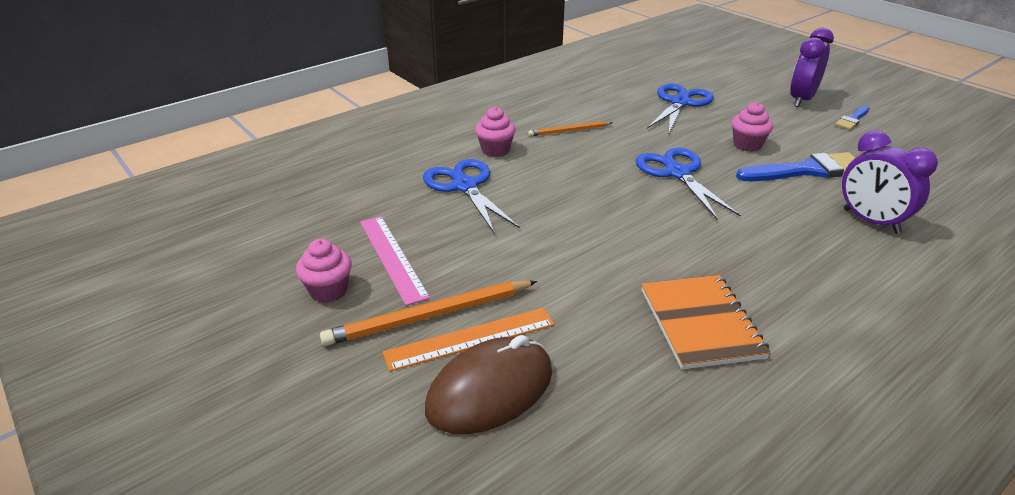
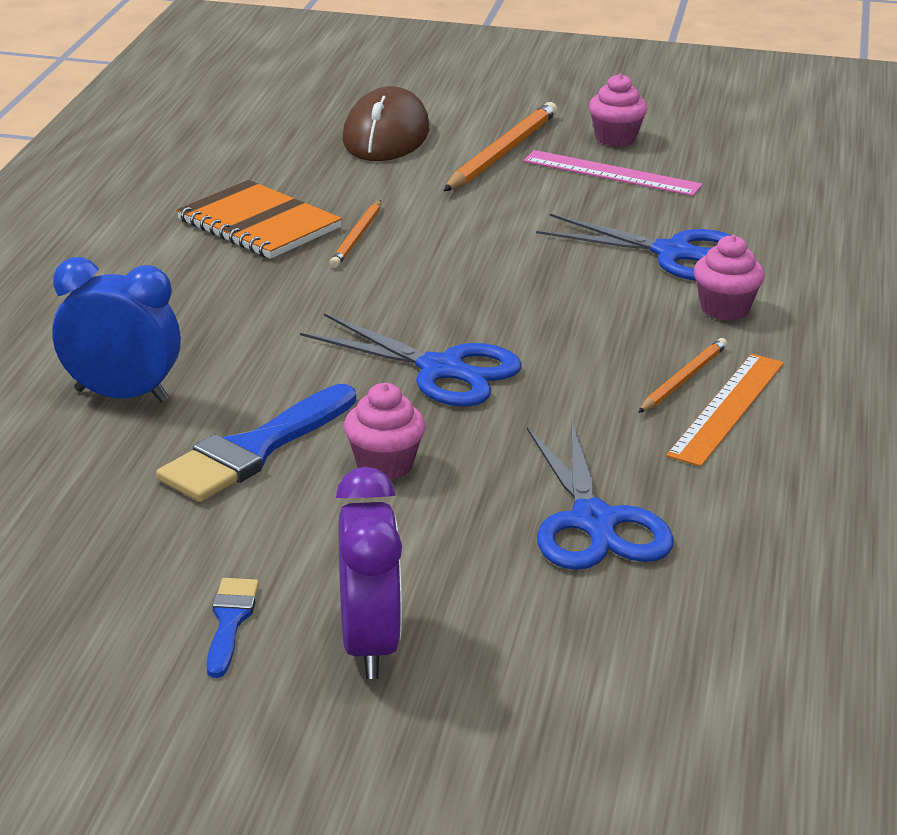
camera: 140 degrees right, 5 degrees down
orange ruler [382,308,555,372] -> orange ruler moved to [666,354,784,467]
purple clock [842,131,938,234] -> blue clock [53,257,181,403]
none -> orange pencil [329,200,381,268]

